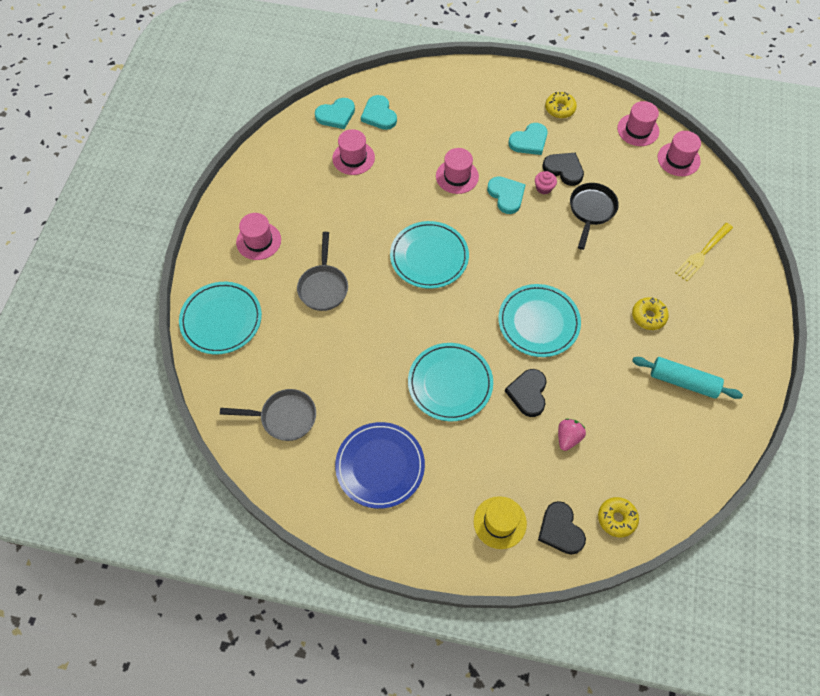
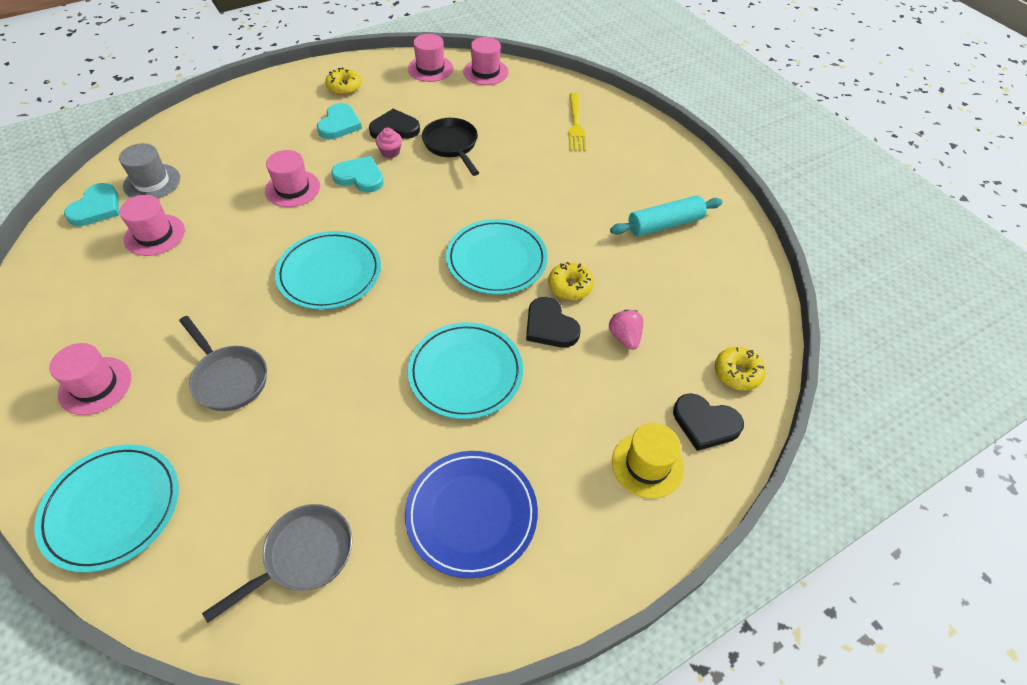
camera: 45 degrees left, 10 degrees down
turquoise heart [361,95,397,130] -> grey hat [119,143,180,199]
yellow donut [632,297,669,330] -> yellow donut moved to [548,262,594,300]

